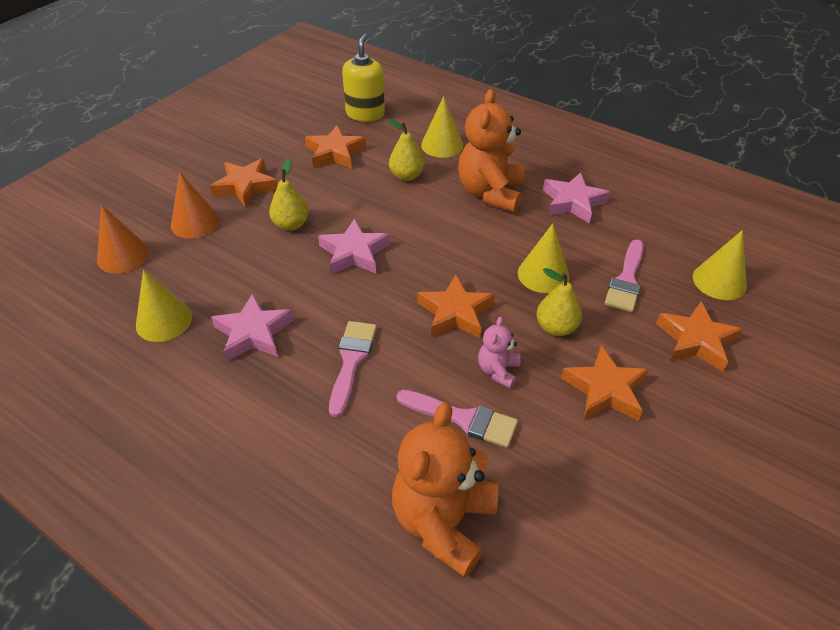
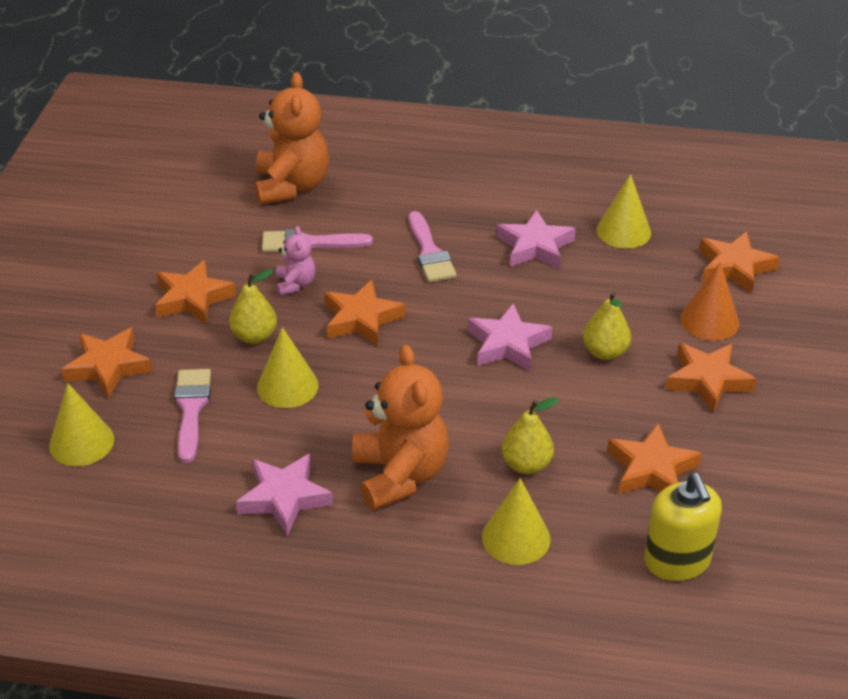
camera: 155 degrees right, 5 degrees down
orange cone [97,205,149,274] -> orange star [699,231,780,294]

